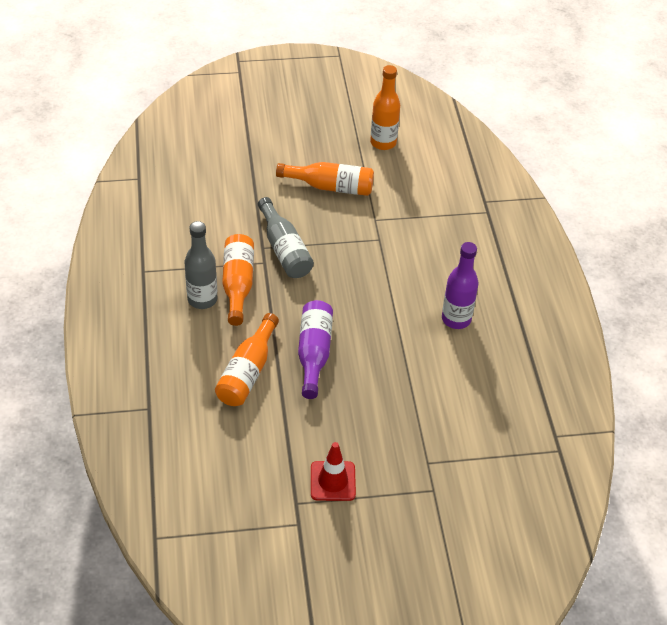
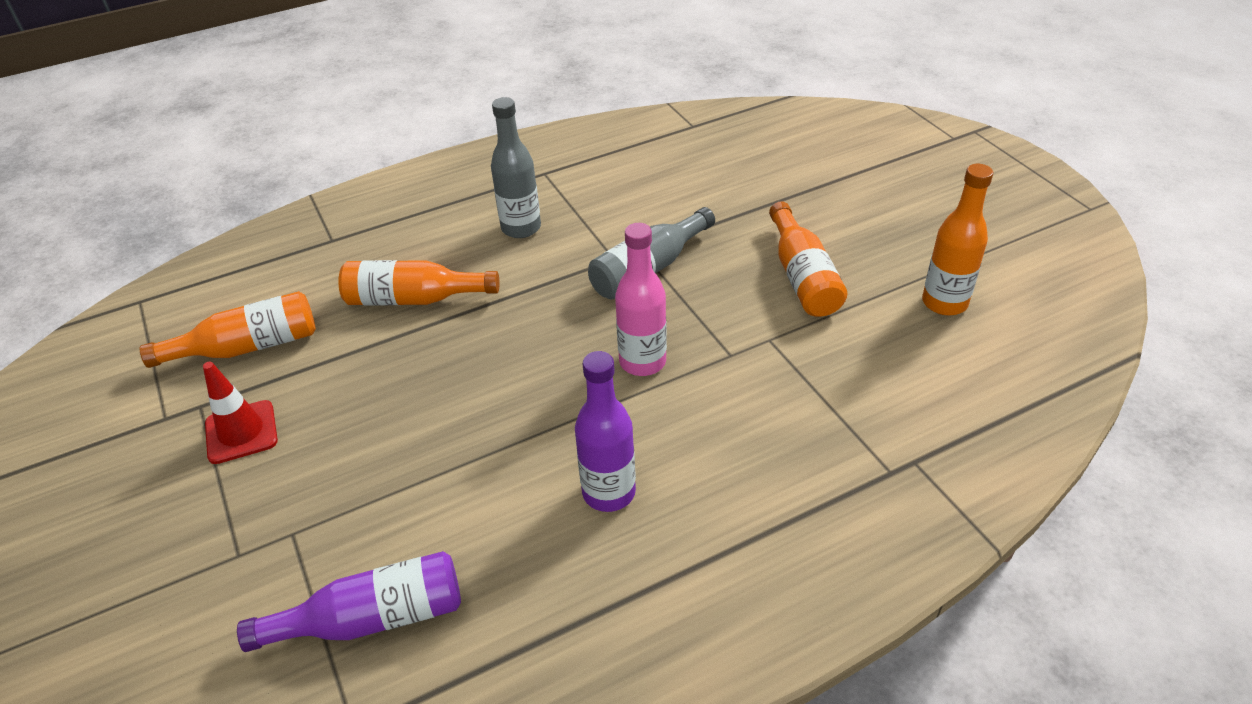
camera: 75 degrees right, 5 degrees down
orange bottle [222,234,254,326] -> orange bottle moved to [140,291,316,368]
purple bottle [298,300,333,399] -> purple bottle moved to [237,551,461,652]
none -> pink bottle [615,223,667,376]

